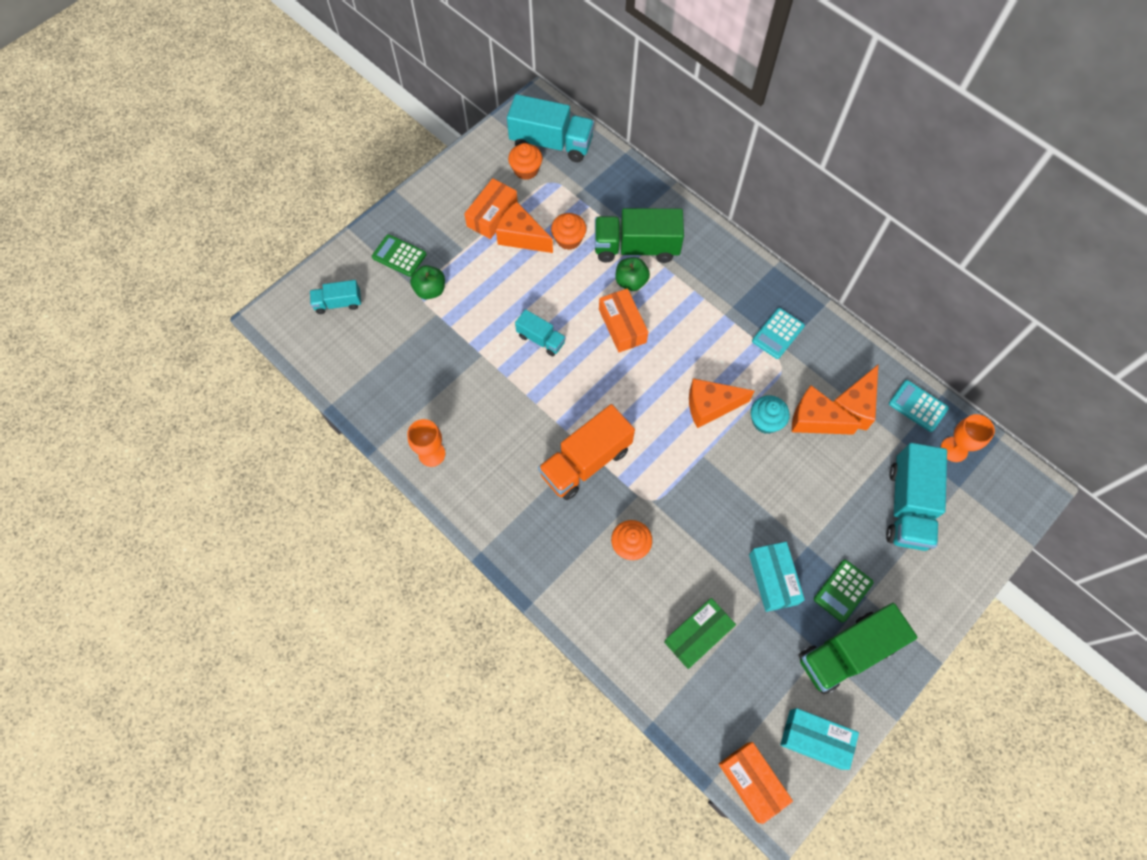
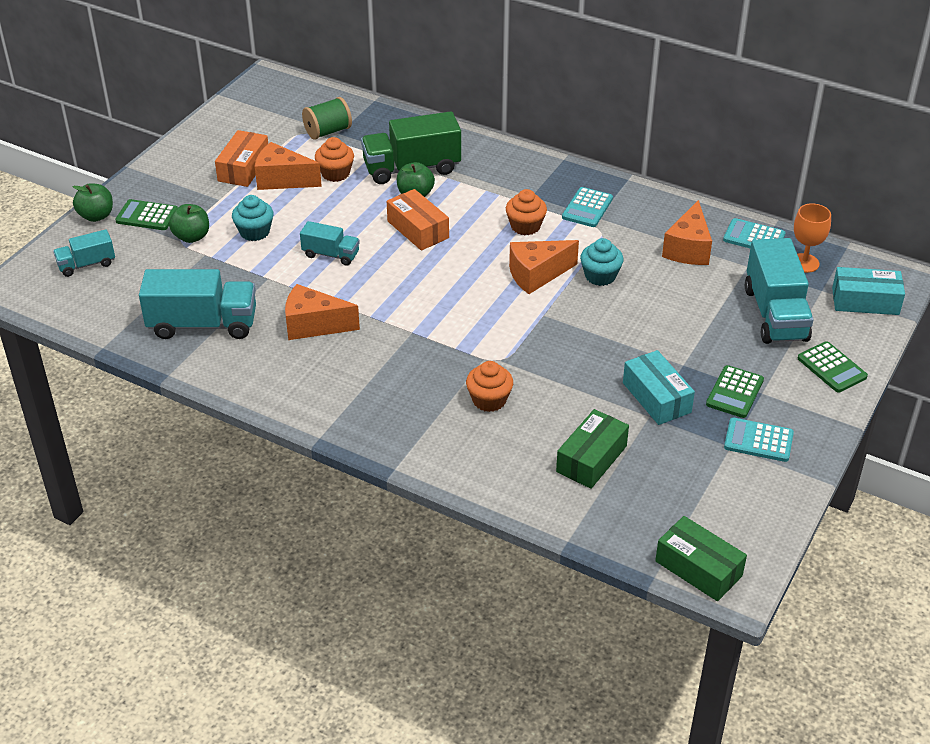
camera: 15 degrees left, 25 degrees down
orange goblet [407,419,445,467] -> none
turquoise truck [507,94,594,162] -> turquoise truck moved to [139,269,256,339]
orange cupcake [508,143,542,180] -> orange cupcake moved to [506,189,547,235]
orange truck [538,404,635,500] -> none
orange box [719,742,793,824] -> green box [655,516,747,601]
turquoise box [780,708,859,770] -> turquoise box moved to [832,267,905,315]
orange cheese [792,385,862,435] -> orange cheese moved to [285,284,360,340]
green truck [799,603,918,694] -> turquoise calculator [724,418,794,462]
none -> green apple [73,183,113,222]
none -> turquoise cupcake [232,195,274,241]
none -> green spool [302,97,352,140]
none -> green calculator [798,341,868,393]

